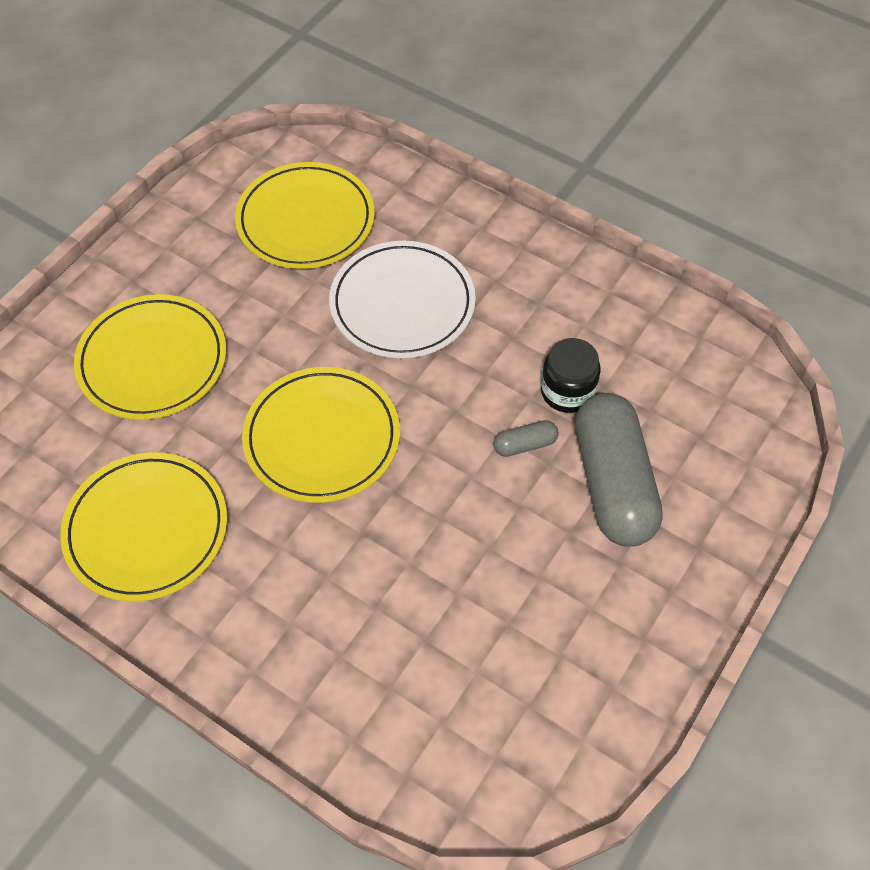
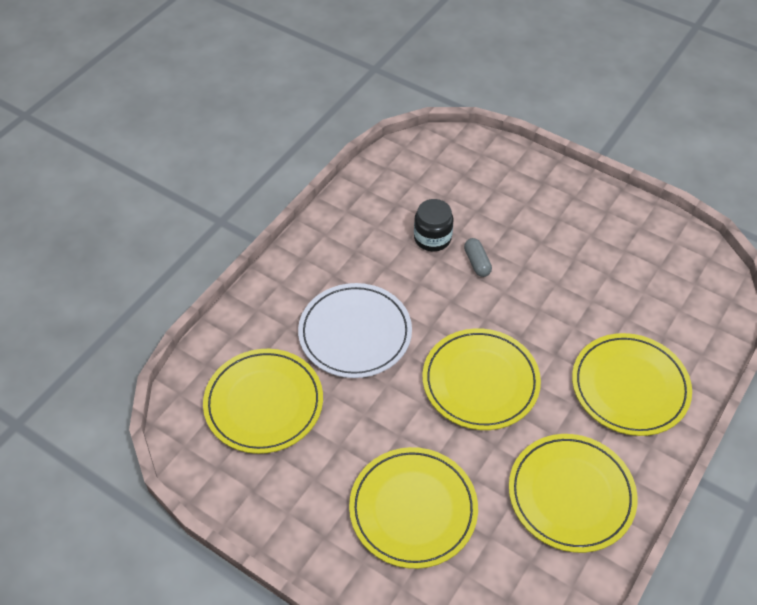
camera: 90 degrees left, 5 degrees down
grey capsule [575,393,663,547] -> none
none -> yellow plate [572,333,692,436]

